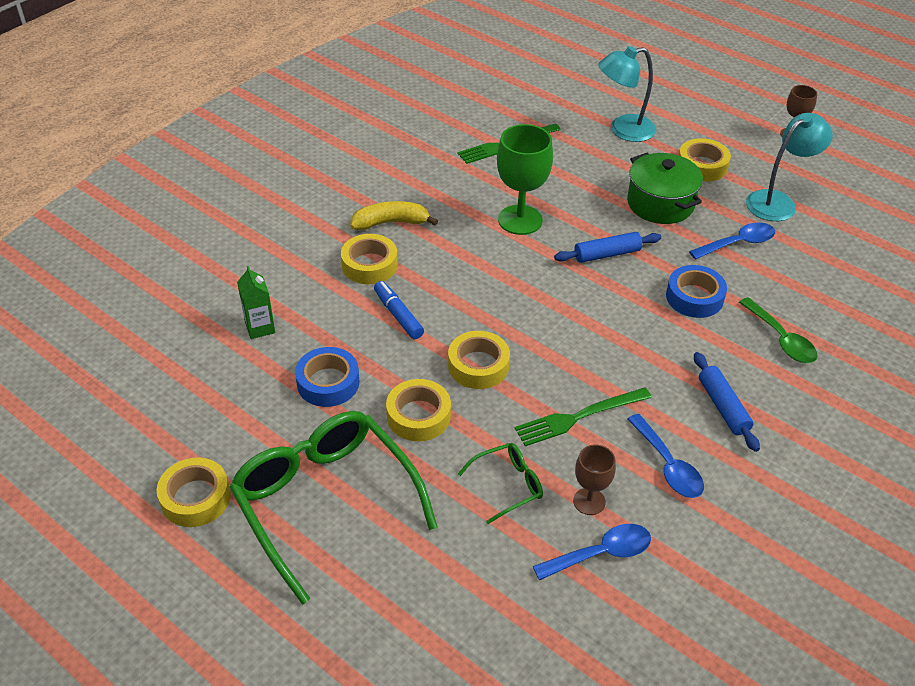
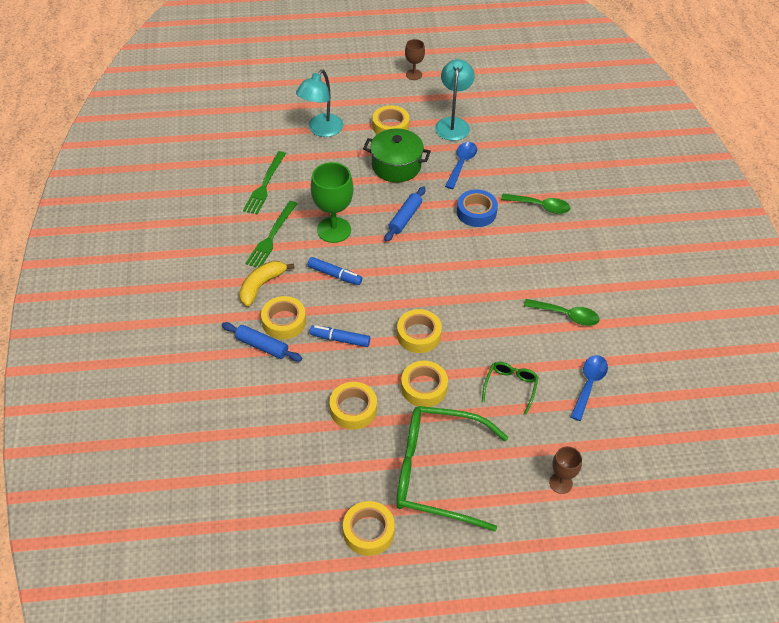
camera: 45 degrees left, 5 degrees up
green carton [237,266,275,339] -> none
blue tape [295,347,359,407] -> yellow tape [330,382,377,430]
green fork [514,387,652,446] -> green fork moved to [245,201,297,267]
brown goblet [573,444,616,515] -> brown goblet moved to [549,446,582,494]
blue spoon [627,414,704,498] -> green spoon [524,299,600,326]
blue rolling pin [694,352,760,452] -> blue rolling pin moved to [222,322,302,362]
none -> blue marker [308,257,362,285]

